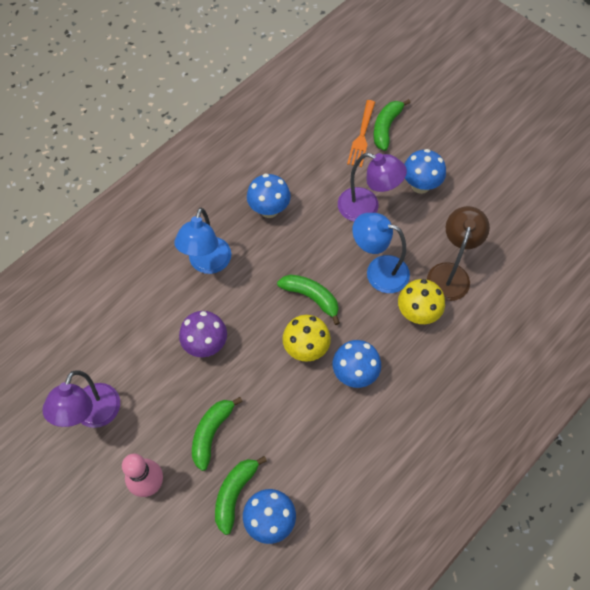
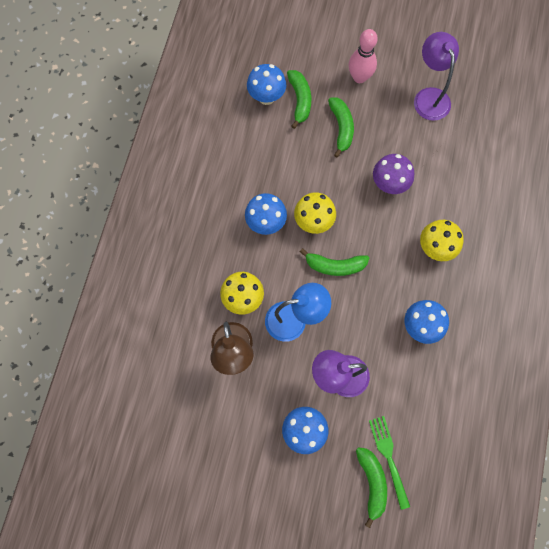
camera: 150 degrees right, 10 degrees up
blue lamp [174,208,231,274] -> yellow mushroom [420,220,464,261]
orange fork [347,100,375,167] -> green fork [369,416,410,510]

